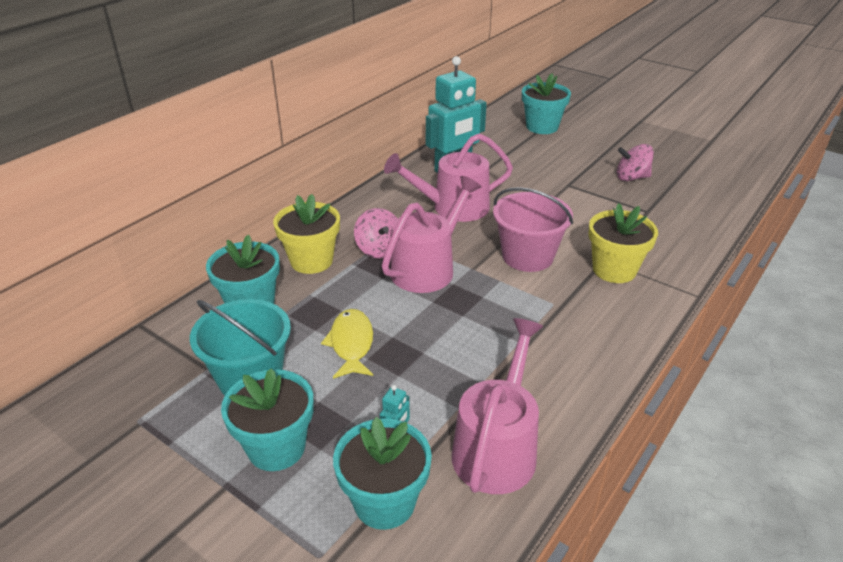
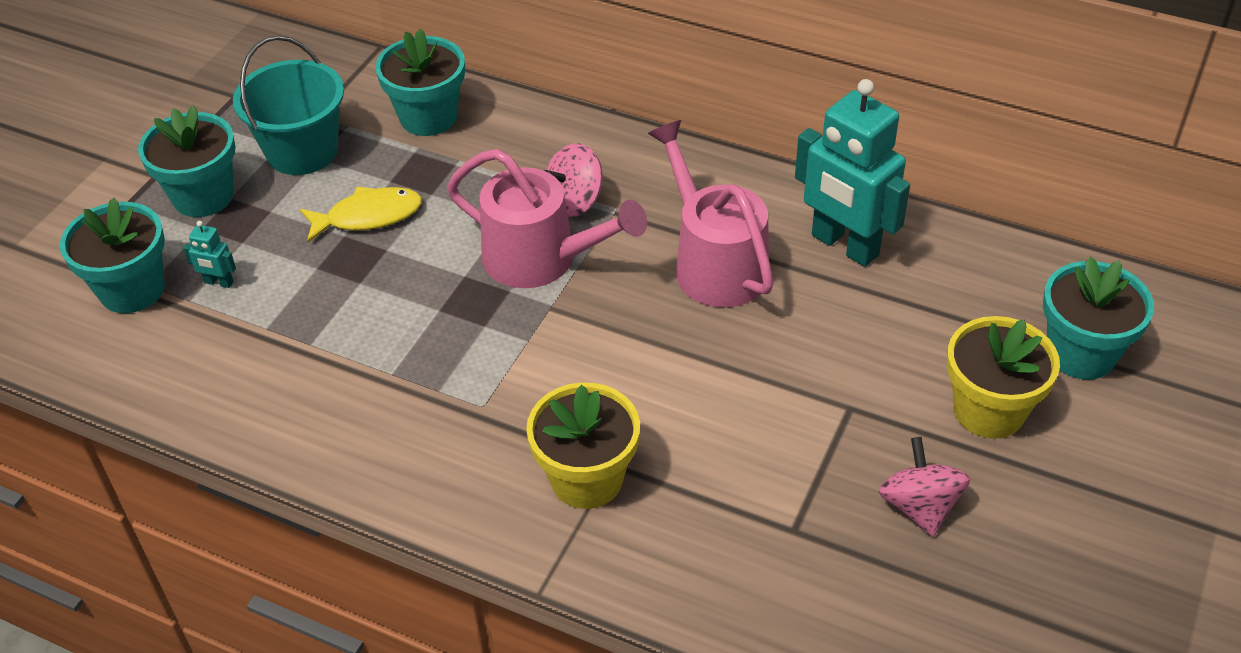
camera: 80 degrees right, 10 degrees up
yellow flower pot [273,194,340,274] -> yellow flower pot moved to [947,316,1060,439]
pink watering can [452,318,544,494] -> none
pink bucket [493,187,573,272] -> none

